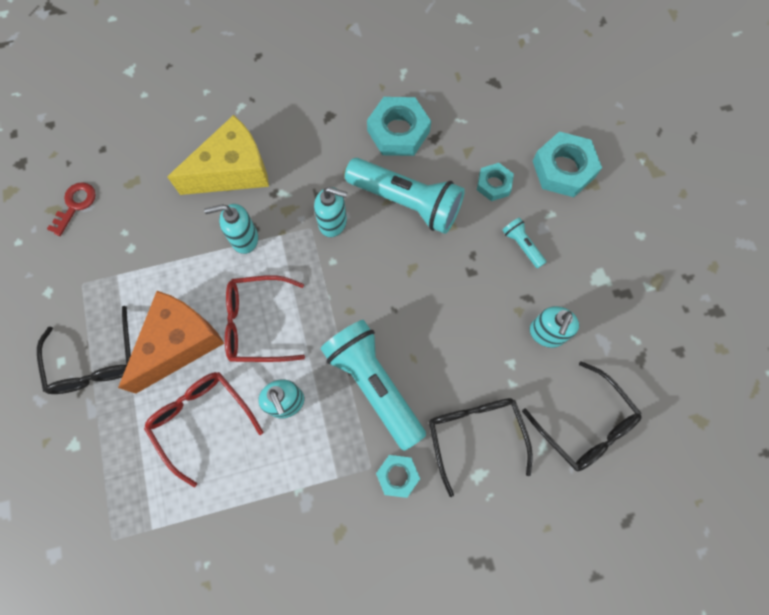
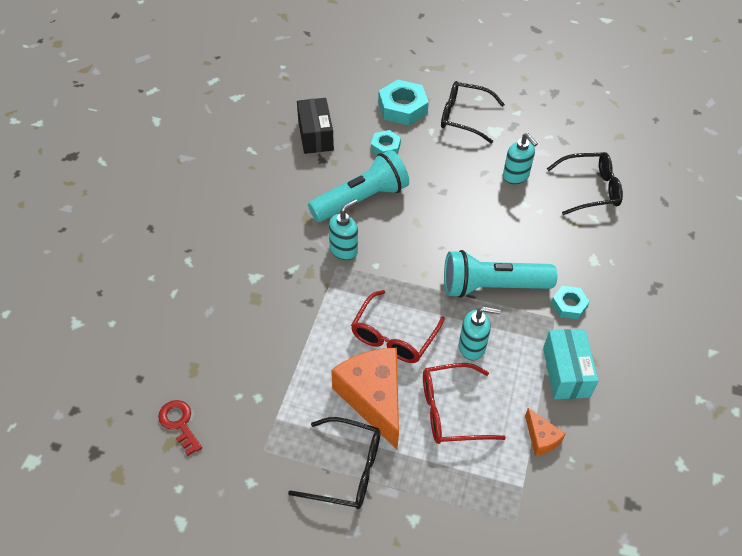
camera: 60 degrees left, 20 degrees down
yellow cheese [167,115,269,195] -> none
turquoise soap dispenser [204,204,258,254] -> none
turquoise nut [367,97,431,156] -> none
black glasses [429,398,533,497] -> black glasses moved to [441,81,505,144]
turquoise flashlight [502,217,546,269] -> none
none -> black box [297,98,334,154]
none -> orange cheese [525,408,566,456]
none -> turquoise box [543,329,599,399]

